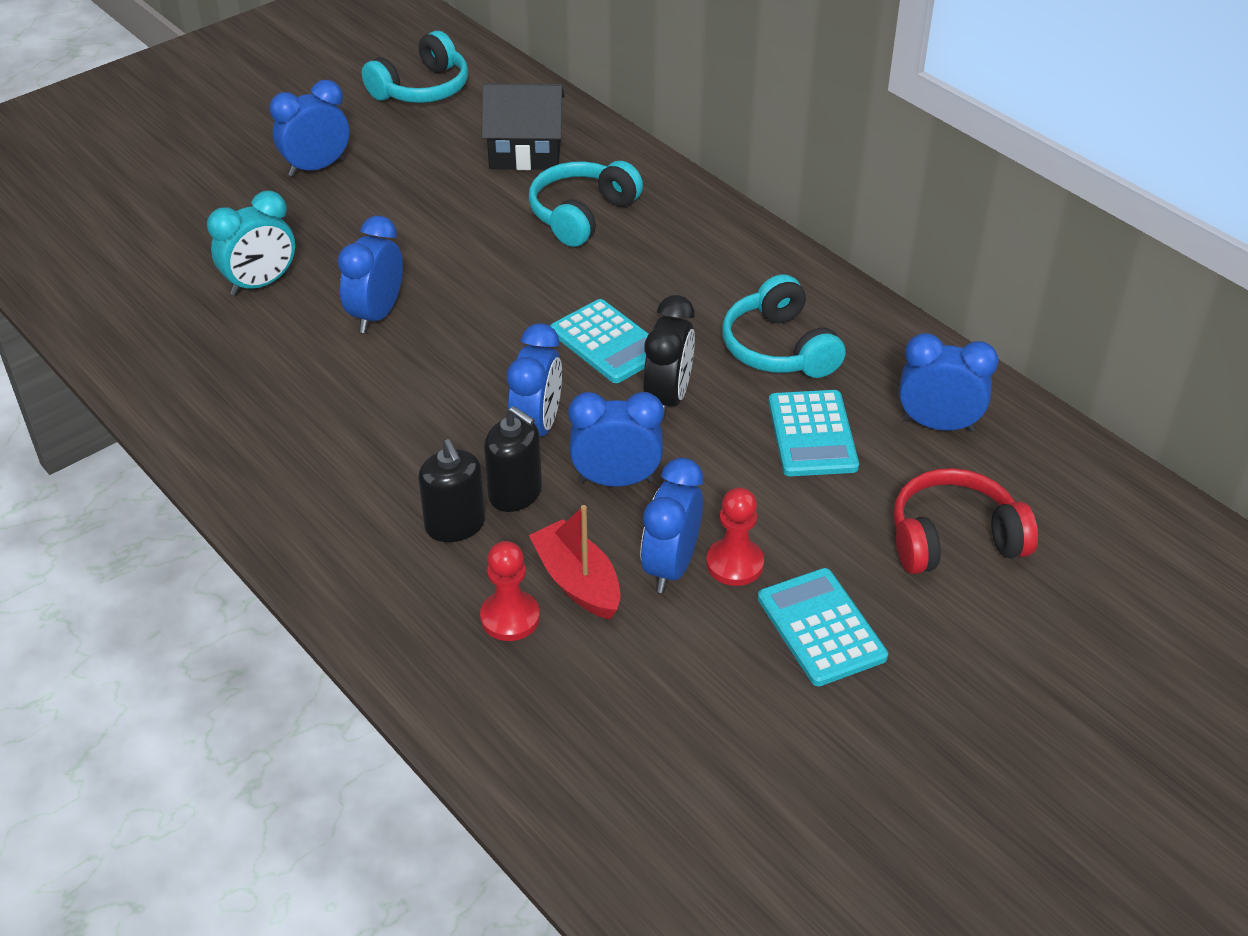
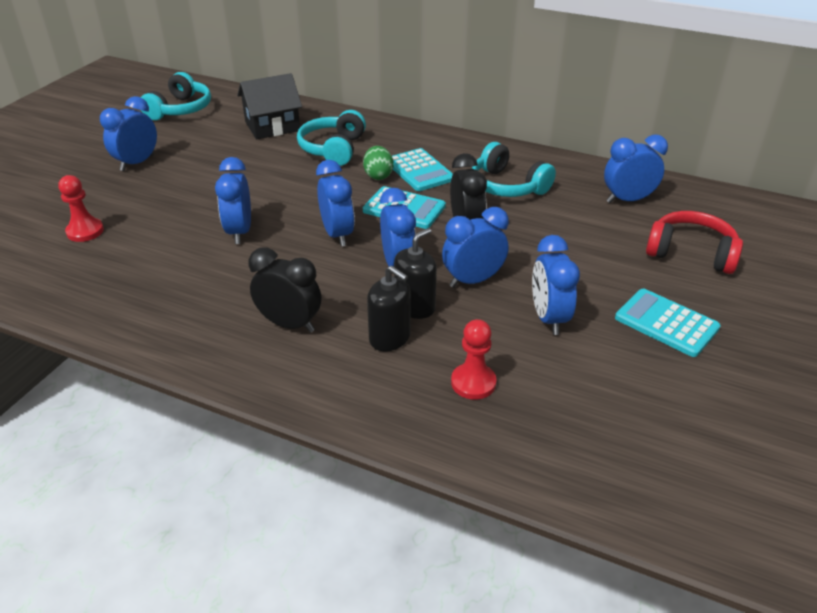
camera: 25 degrees left, 5 degrees down
turquoise clock [207,191,295,296] -> none
black soap dispenser [484,406,542,512] -> black soap dispenser turned 60 degrees counterclockwise [394,228,437,319]
red boat [529,505,620,619] -> none
red pawn [706,487,764,586] -> red pawn moved to [58,175,104,242]
turquoise calculator [768,390,859,476] -> turquoise calculator moved to [392,148,453,191]
red headphones [893,468,1038,574] -> red headphones turned 60 degrees clockwise [646,211,743,274]
none -> black clock [249,247,321,333]
none -> blue clock [316,160,355,247]
none -> green egg [363,146,394,180]

